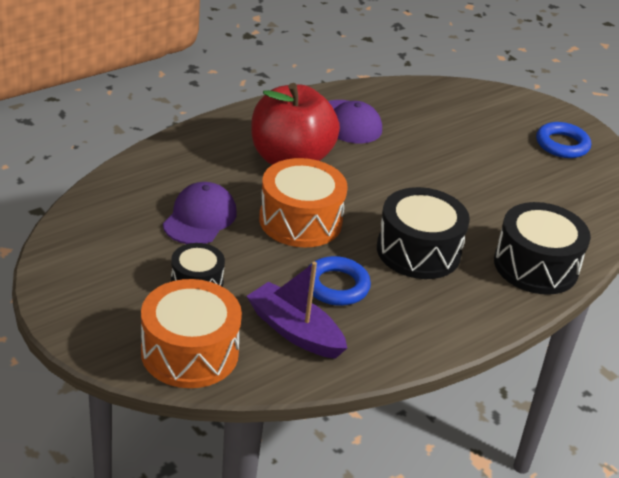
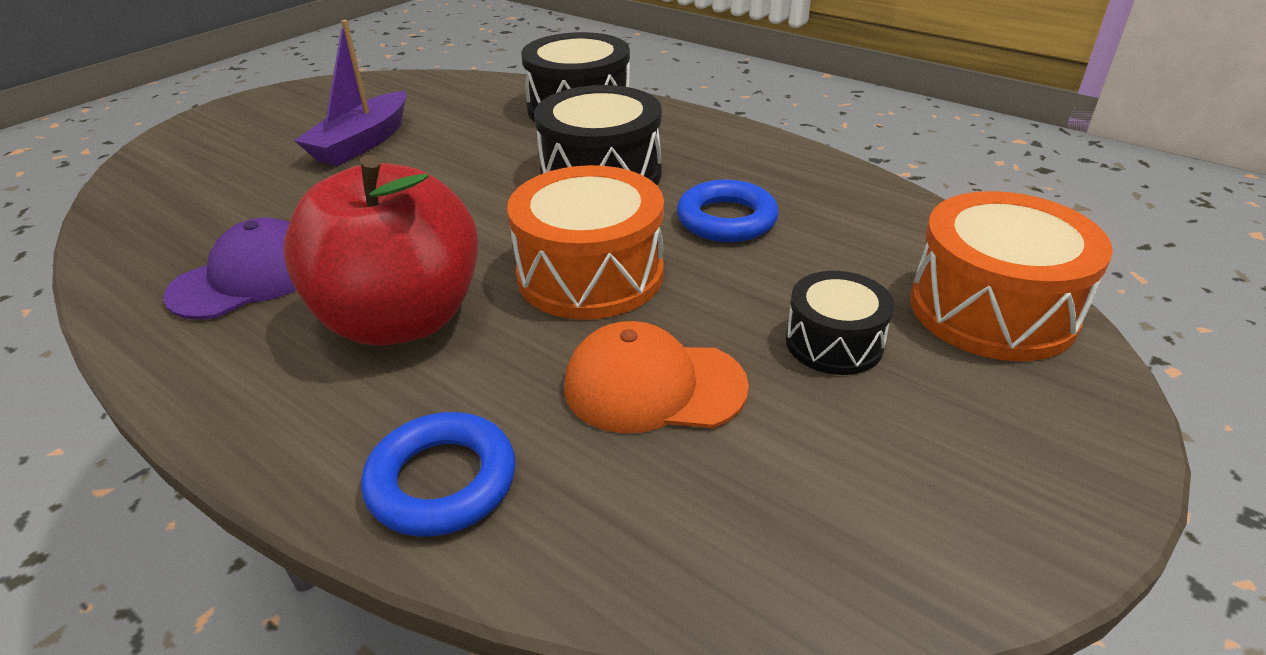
camera: 100 degrees left, 0 degrees up
purple cap [163,182,237,244] -> orange cap [564,321,749,433]
purple boat [247,262,347,359] -> purple boat moved to [294,20,406,166]
blue ring [536,122,591,158] -> blue ring moved to [361,412,516,537]

